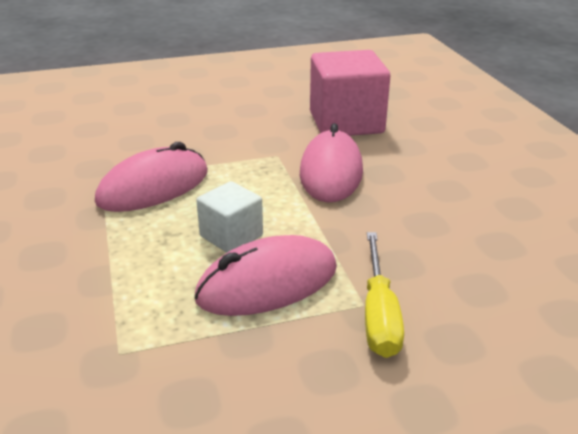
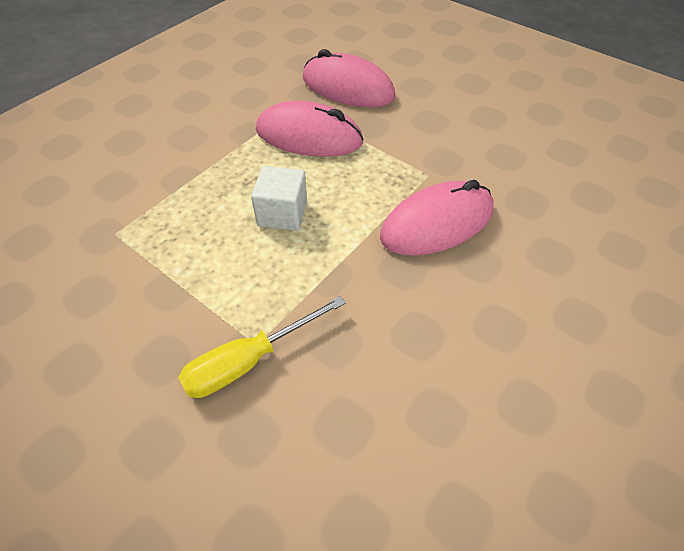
camera: 55 degrees right, 20 degrees up
pink mouse [194,235,337,316] -> pink mouse moved to [303,49,396,107]
pink cube [310,50,390,136] -> none

